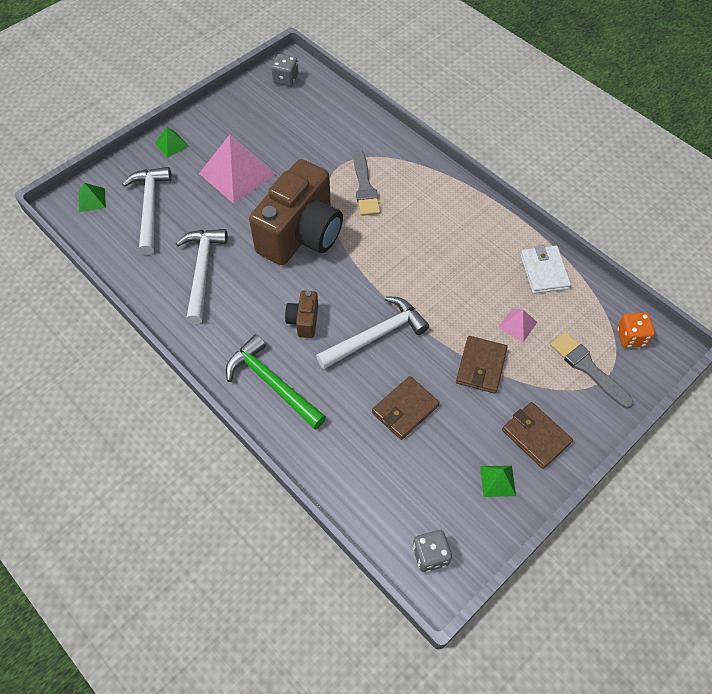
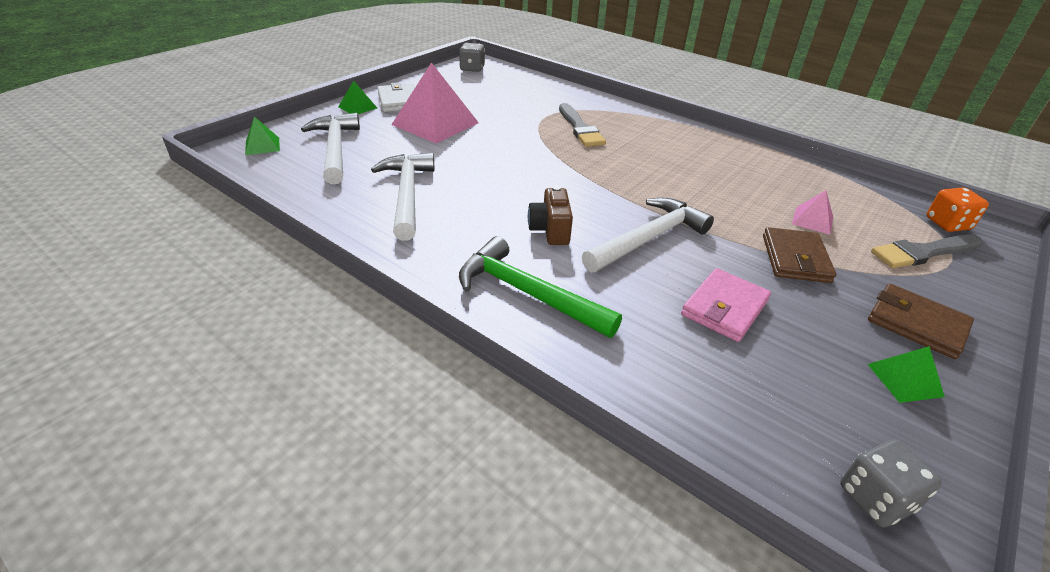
camera: 10 degrees left, 20 degrees down
brown camera [249,159,343,265] -> none
brown wallet [372,376,440,440] -> pink wallet [681,268,771,342]
white wallet [520,245,571,294] -> white wallet moved to [377,82,415,112]
grey brush [550,332,634,408] -> grey brush turned 60 degrees counterclockwise [871,235,983,268]

